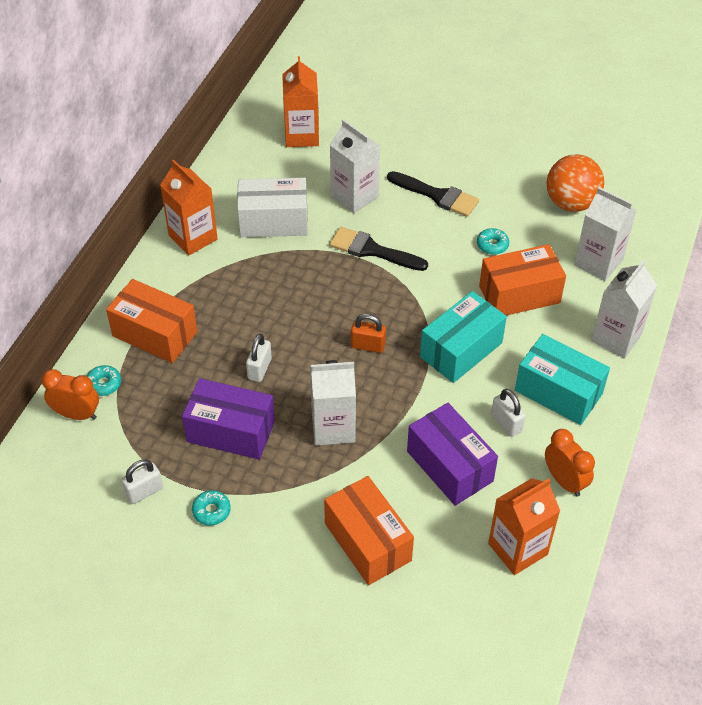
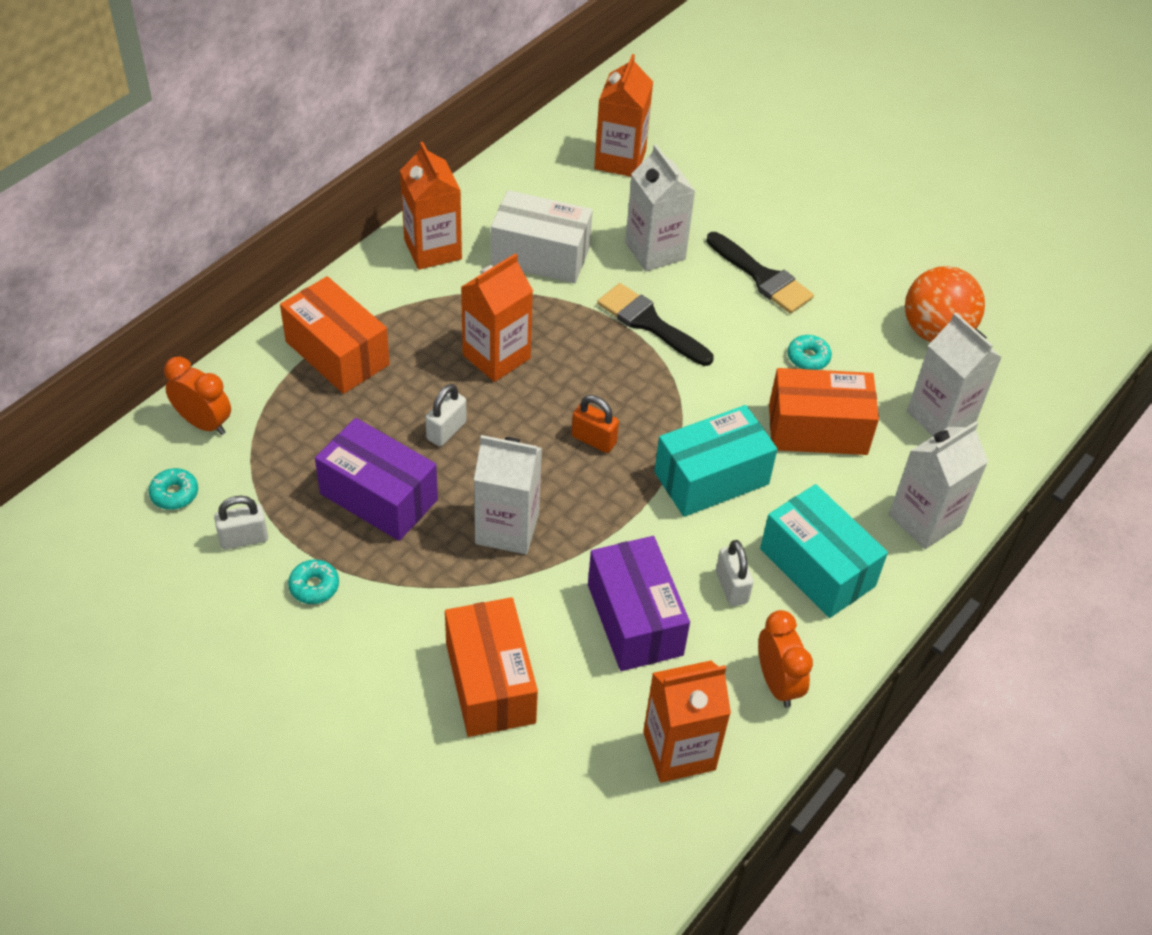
camera: 15 degrees right, 0 degrees up
turquoise donut [87,365,121,396] -> turquoise donut moved to [149,468,198,510]
none -> orange carton [461,253,533,382]

